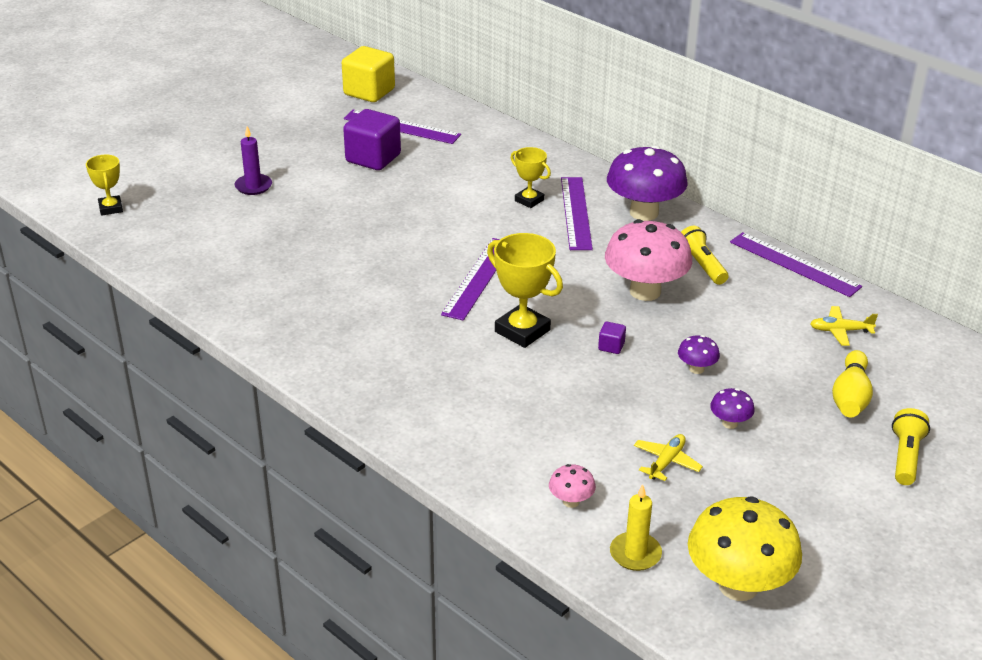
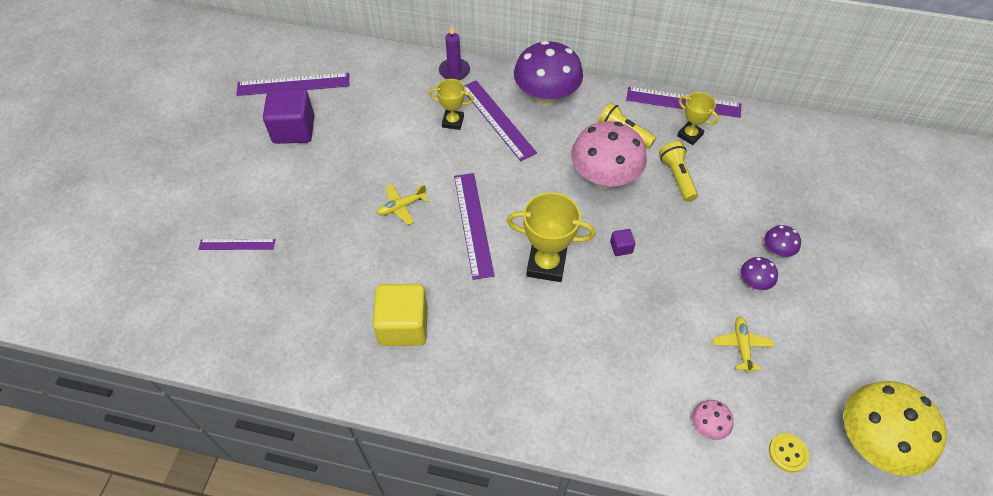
camera: 30 degrees left, 20 degrees up
yellow trophy [86,155,123,216] -> yellow trophy moved to [677,92,719,145]
purple candle [235,126,272,195] -> purple candle moved to [439,25,470,80]
yellow cube [342,46,395,102] -> yellow cube moved to [372,284,428,346]
yellow candle [610,484,662,571] -> yellow button [769,433,809,472]
purple mushroom [678,335,720,374] -> purple mushroom moved to [765,225,801,257]
yellow plane [810,306,878,346] -> yellow plane moved to [377,184,429,225]
yellow bowling pin [832,350,873,417] -> none
yellow flashlight [892,408,930,485] -> yellow flashlight moved to [659,141,698,202]
none -> purple ruler [198,239,275,250]

